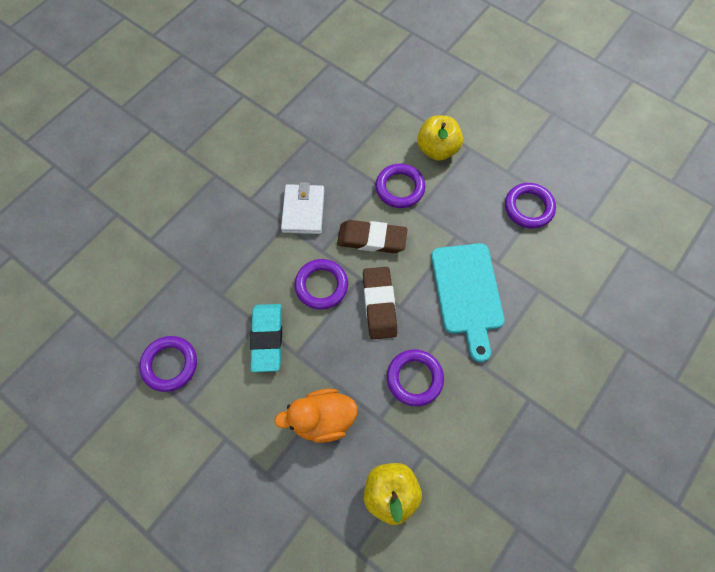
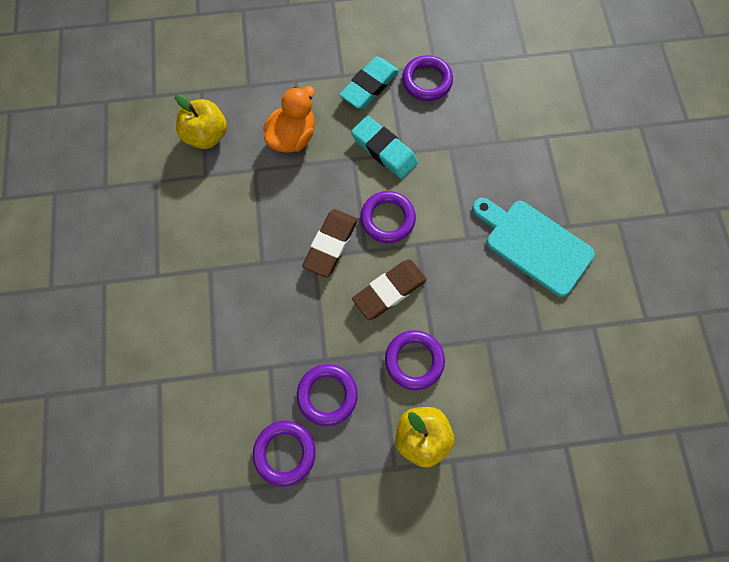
camera: 135 degrees right, 5 degrees up
white wallet [281,182,324,234] -> none
brown eraser [363,267,397,339] -> brown eraser turned 75 degrees clockwise [302,209,358,277]
purple ring [387,350,444,406] -> purple ring moved to [297,364,358,426]
turquoise cutting board [431,243,505,362] -> turquoise cutting board moved to [472,198,595,297]
none -> turquoise eraser [339,57,399,109]

